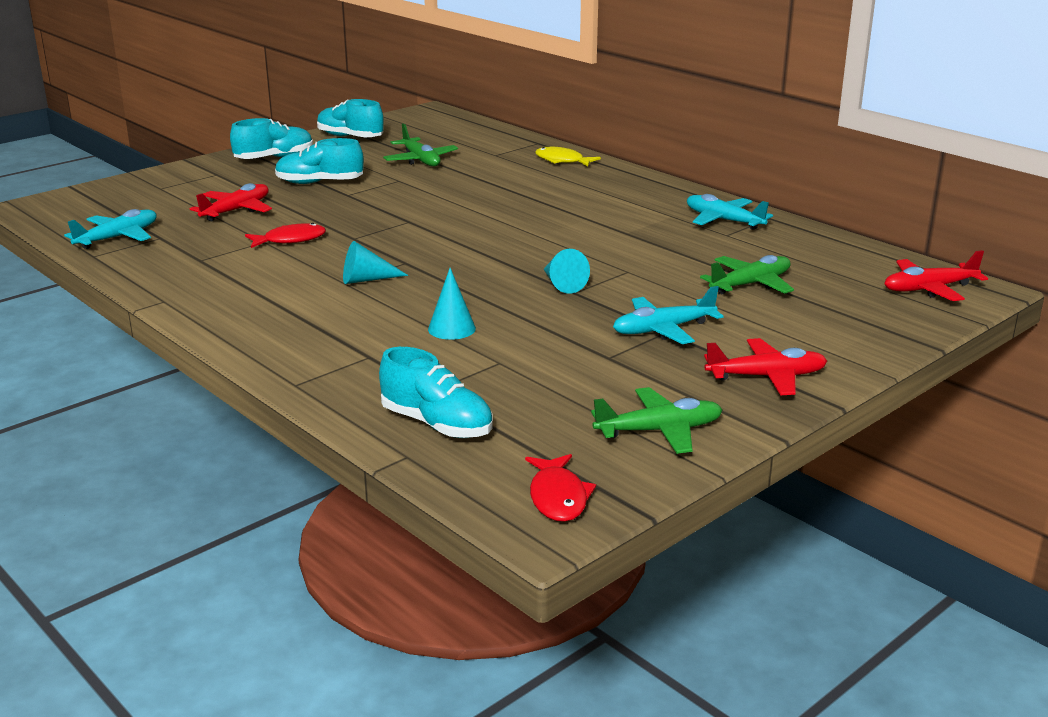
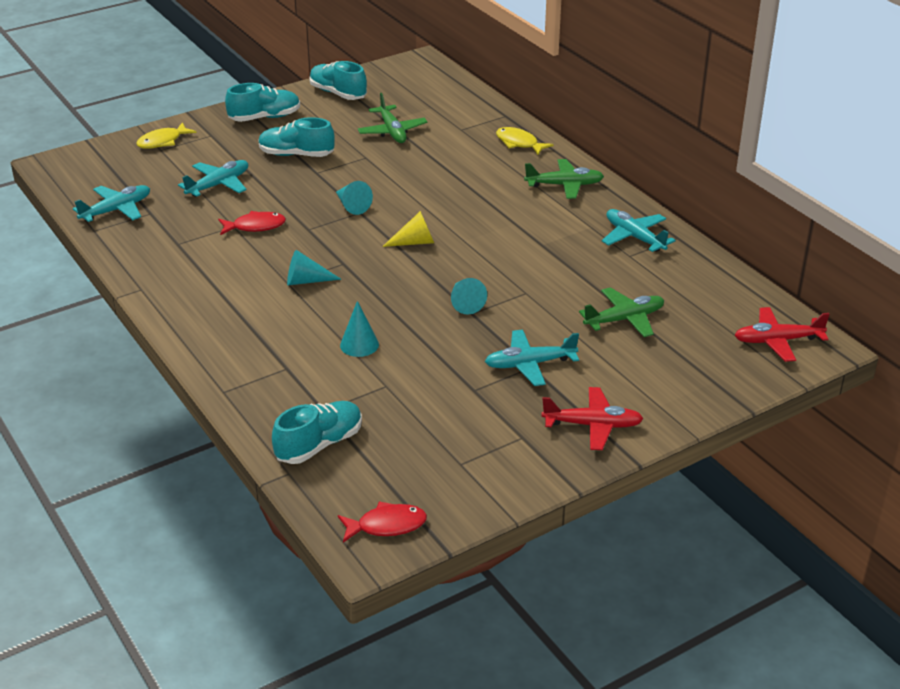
camera: 10 degrees right, 10 degrees up
red plane [190,183,272,221] -> turquoise plane [178,160,248,197]
turquoise shoe [379,347,493,438] -> turquoise shoe turned 90 degrees counterclockwise [272,401,362,464]
red fish [525,454,596,522] -> red fish turned 105 degrees counterclockwise [338,501,427,542]
green plane [591,387,722,454] -> green plane moved to [524,159,604,199]
none -> yellow fish [136,122,197,149]
none -> turquoise cone [336,181,373,215]
none -> yellow cone [382,211,434,247]

